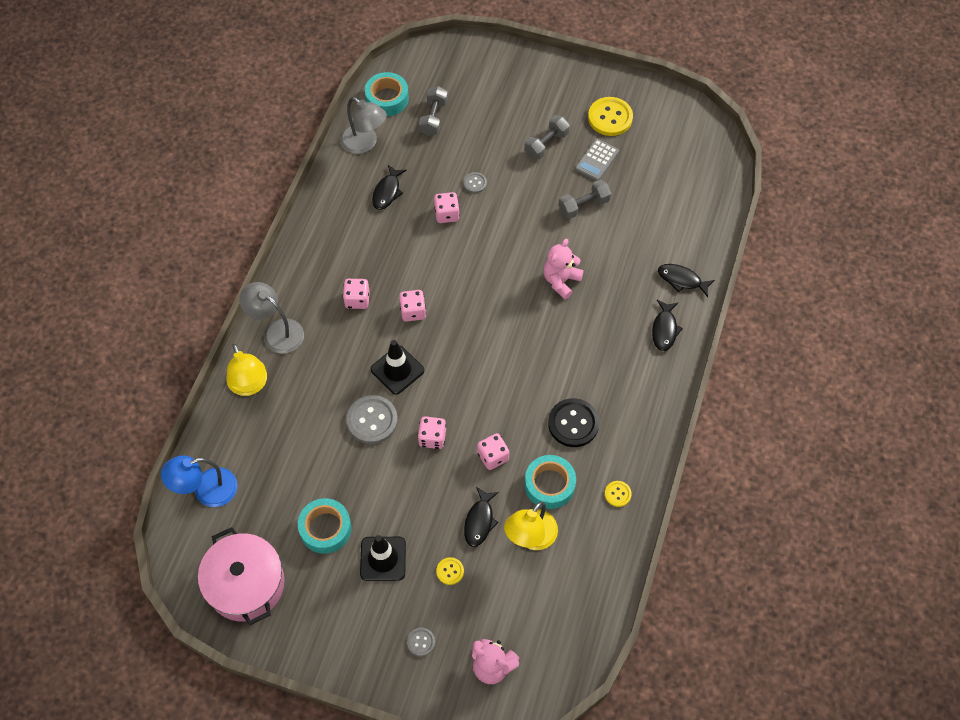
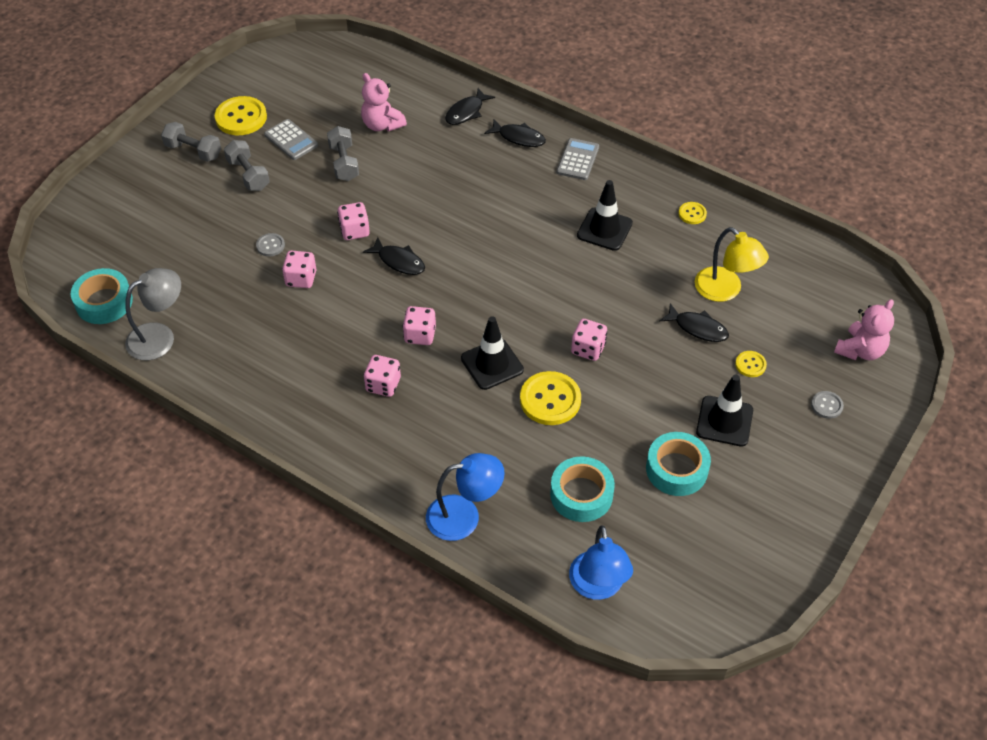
camera: 75 degrees left, 10 degrees down
pink pot [198,527,285,625] -> none
yellow lamp [226,344,267,396] -> blue lamp [426,453,505,541]
grey lamp [239,282,304,354] -> none
grey button [346,395,398,444] -> yellow button [520,371,581,425]
black fish [372,165,407,210] -> black fish moved to [363,237,425,275]
grey dumbbell [419,86,448,136] -> grey dumbbell moved to [161,122,221,162]
pink dice [477,433,509,470] -> pink dice moved to [337,202,370,240]
turquoise tape [525,455,576,509] -> turquoise tape moved to [550,456,615,522]
pink teddy bear [543,239,584,299] -> pink teddy bear moved to [361,73,407,132]
black button [548,398,599,447] -> black traffic cone [577,180,633,251]
none -> grey calculator [557,138,599,180]

